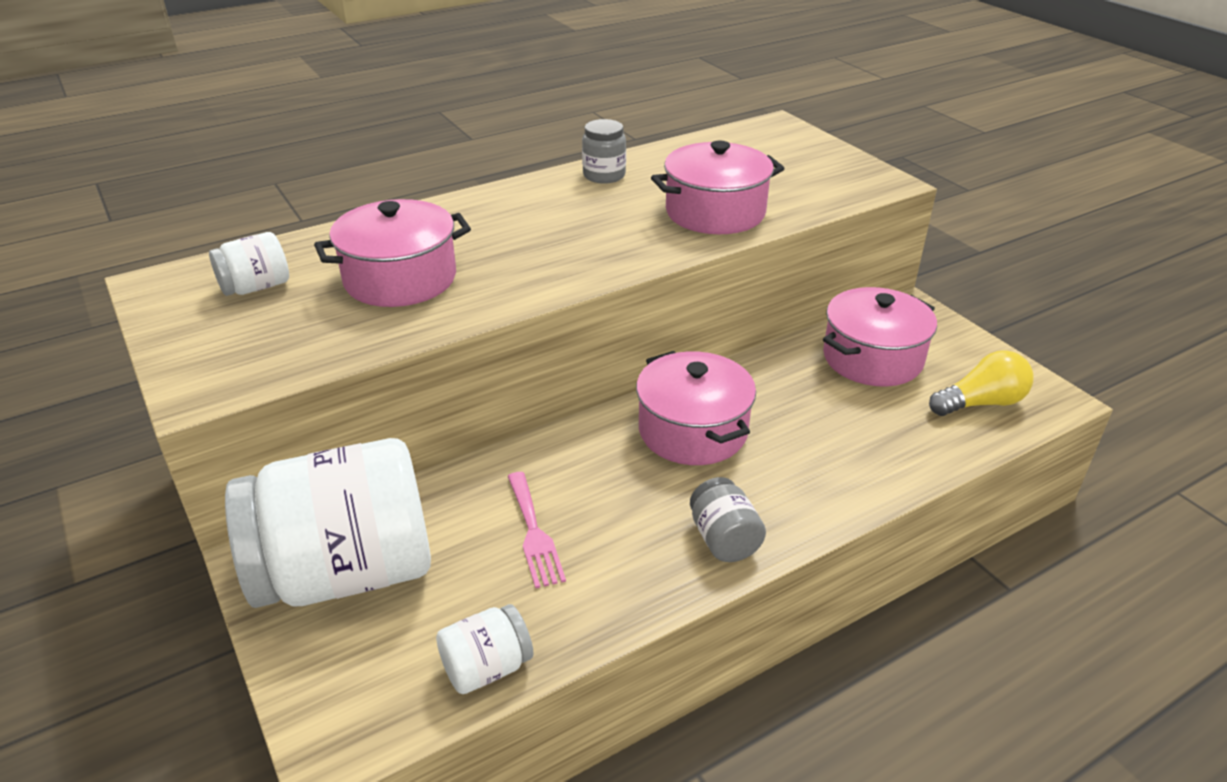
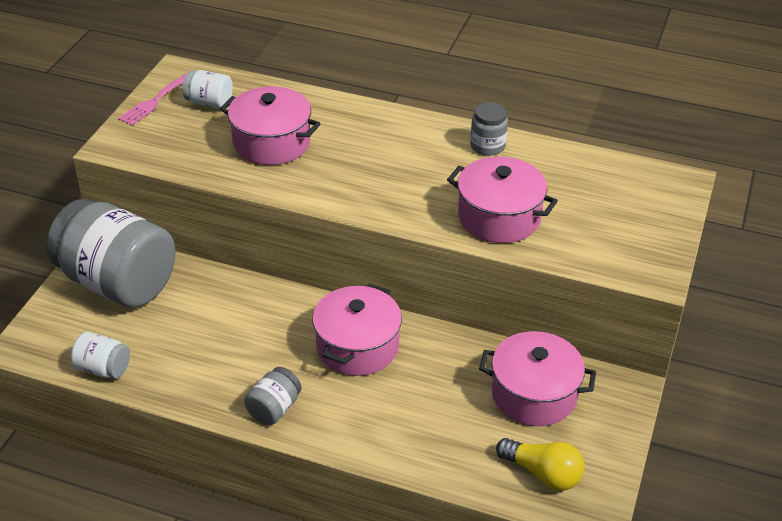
camera: 50 degrees right, 5 degrees up
white jar [225,438,431,608] -> grey jar [46,199,175,308]
pink fork [507,472,566,588] -> pink fork moved to [118,74,186,126]

